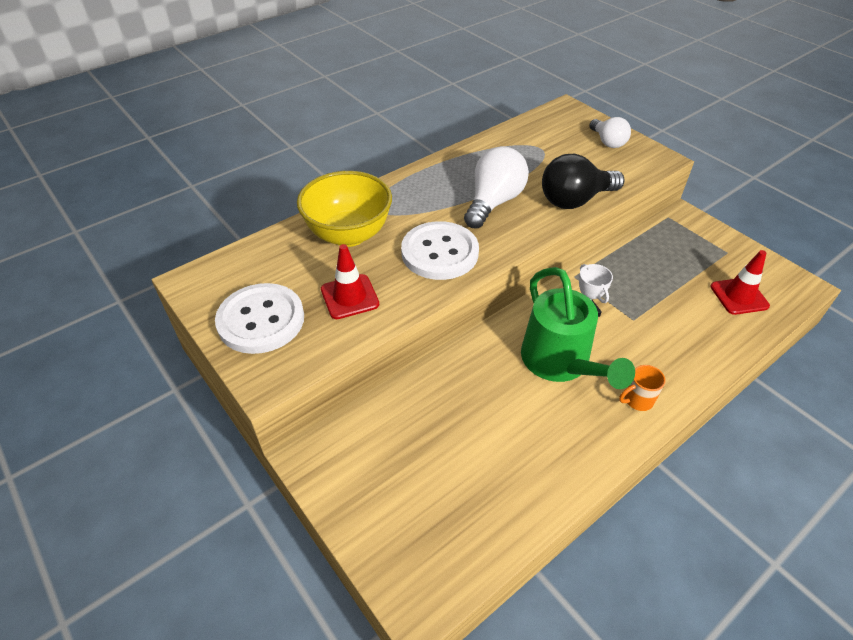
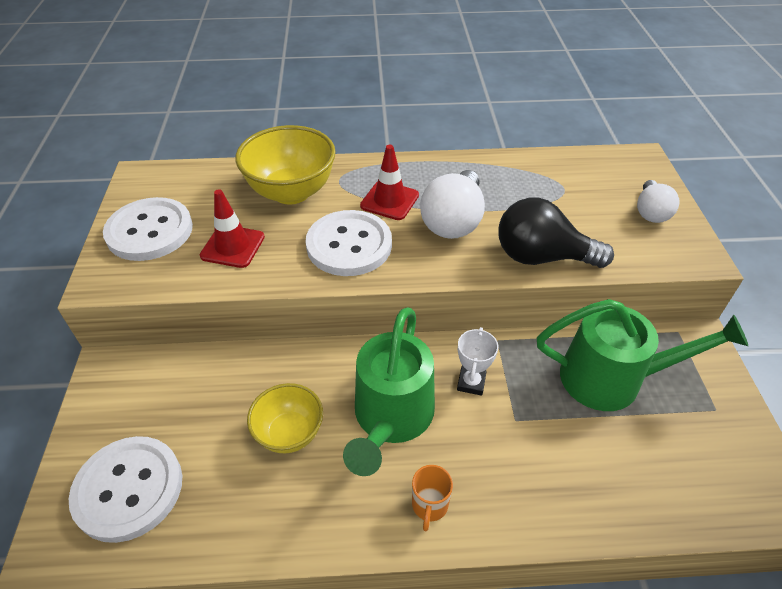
camera: 35 degrees right, 0 degrees up
white light bulb [464,146,529,229] -> white light bulb turned 135 degrees clockwise [420,170,485,239]
orange mug [619,365,666,411] -> orange mug turned 90 degrees counterclockwise [412,465,453,531]
red traffic cone [710,250,770,315] -> red traffic cone moved to [360,145,419,220]
none -> white button [69,436,182,543]
none -> yellow bowl [247,383,323,453]
none -> green watering can [537,299,748,411]

